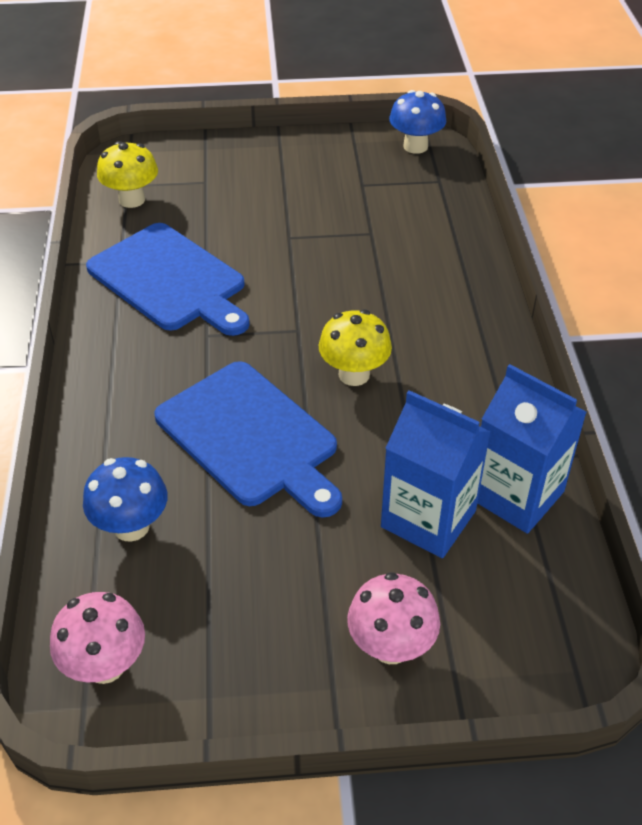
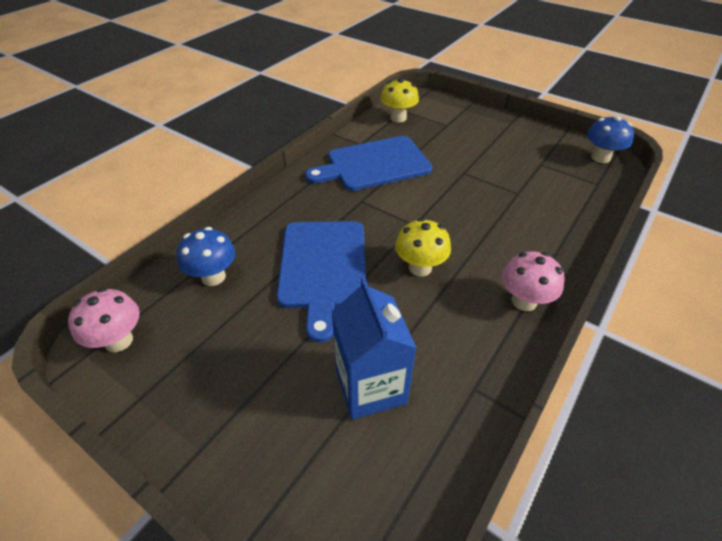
camera: 40 degrees right, 0 degrees up
blue cutting board [86,223,250,336] -> blue cutting board turned 75 degrees clockwise [305,136,432,191]
pink mushroom [347,572,440,664] -> pink mushroom moved to [502,251,564,311]
blue carton [477,364,587,534] -> none

